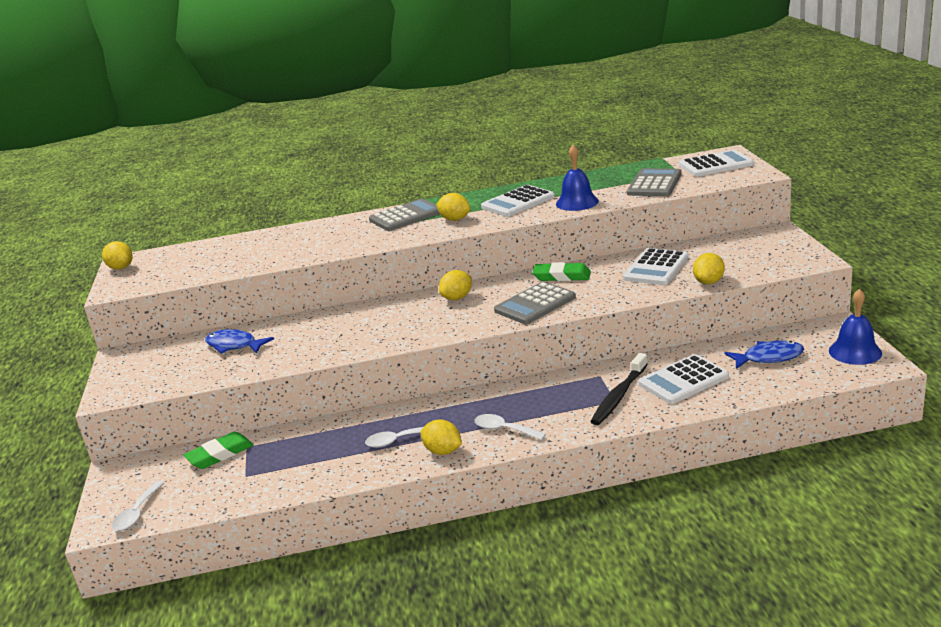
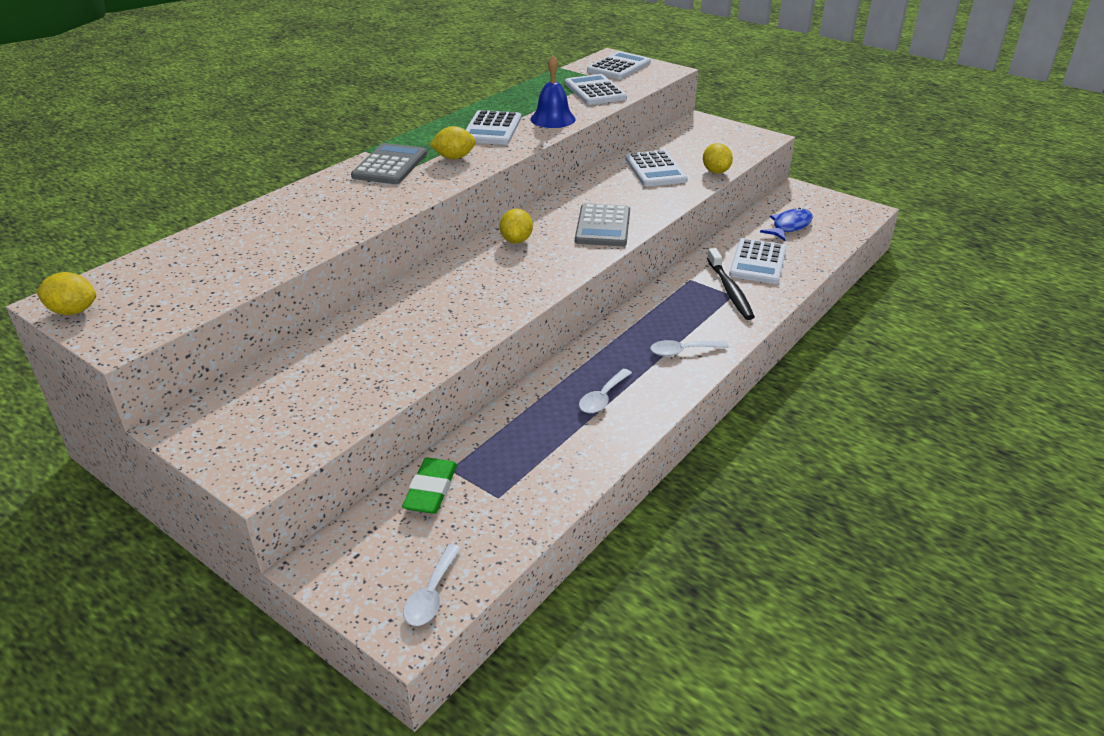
camera: 45 degrees left, 10 degrees up
white spoon [112,481,164,531] -> white spoon turned 45 degrees clockwise [403,544,461,626]
blue fish [205,329,274,354] -> none
yellow lemon [421,419,462,455] -> none
green eraser [532,262,591,281] -> none
grey calculator [627,168,682,196] -> white calculator [565,74,627,105]
blue bell [829,289,882,365] -> none

